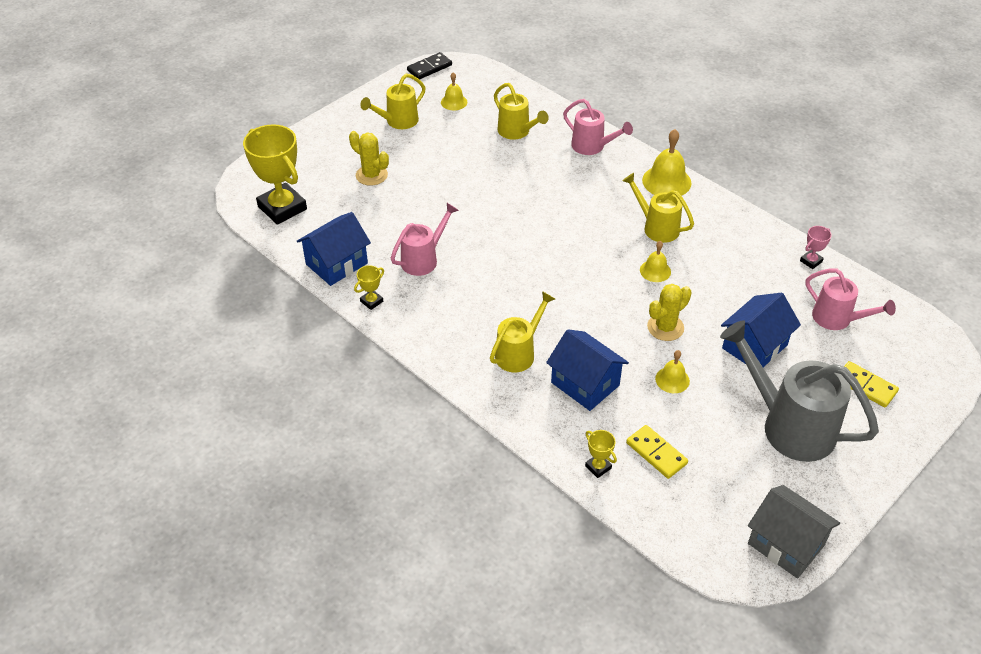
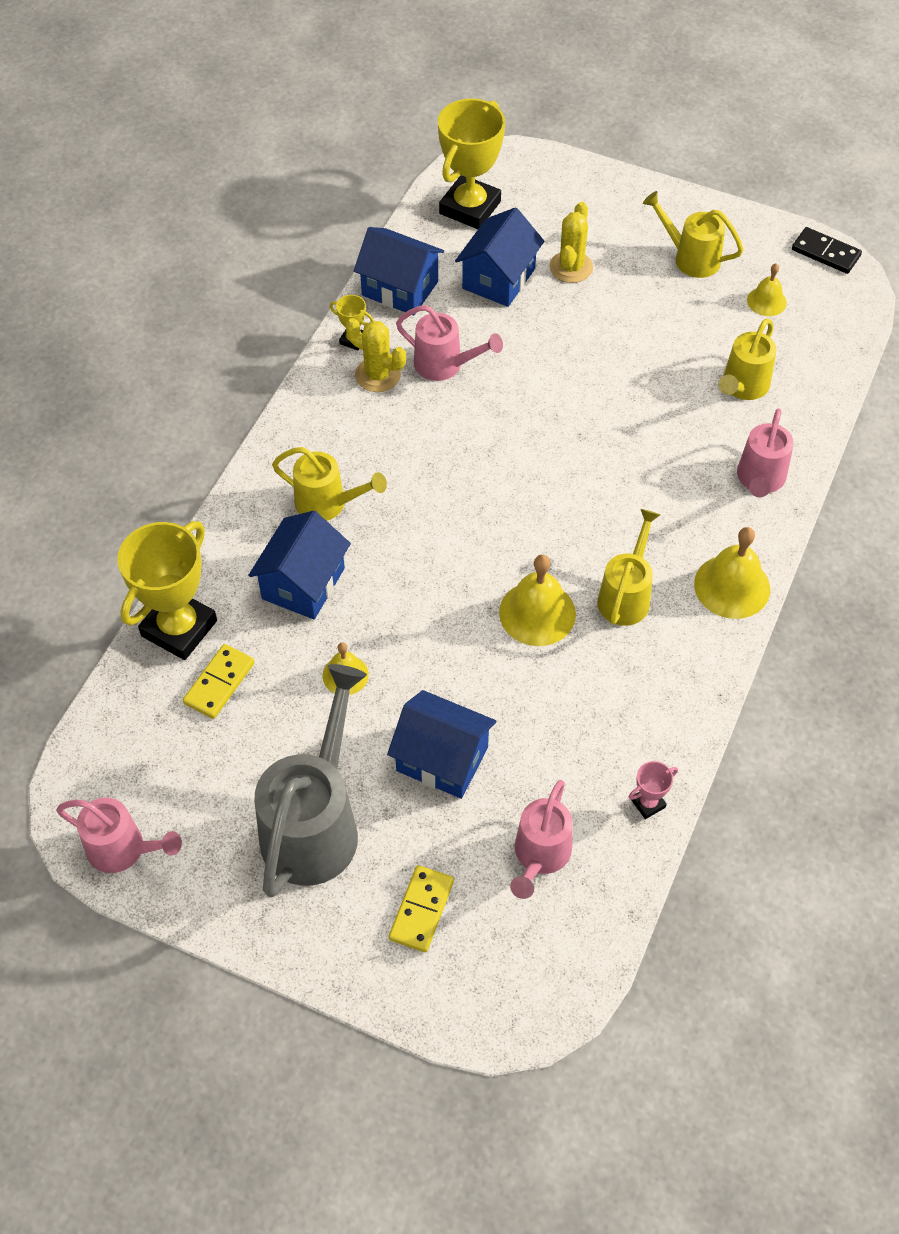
camera: 70 degrees right, 10 degrees up
yellow trophy [585,430,617,478] -> yellow trophy [117,521,217,660], size x2.32
yellow bell [640,241,671,282] -> yellow bell [499,555,576,646], size x1.70
yellow cactus [647,284,692,341] -> yellow cactus moved to [346,318,406,392]
grey house [748,485,840,578] -> pink watering can [56,797,182,873]
pink trophy [800,226,832,269] -> pink trophy turned 60 degrees counterclockwise [629,761,678,819]
none -> blue house [455,207,544,307]

